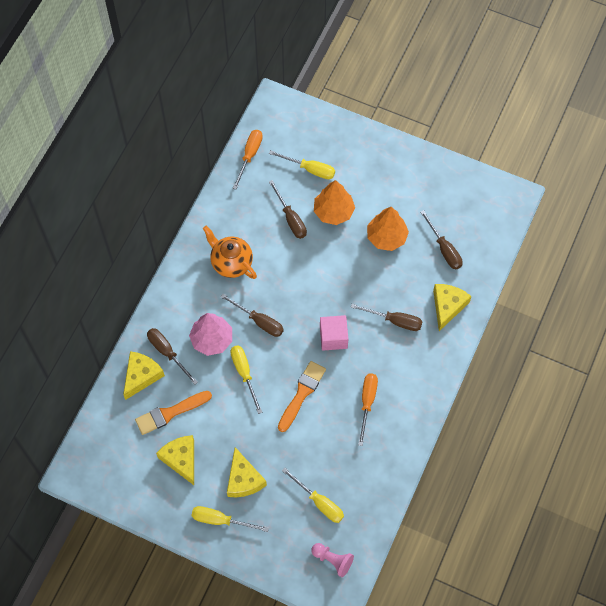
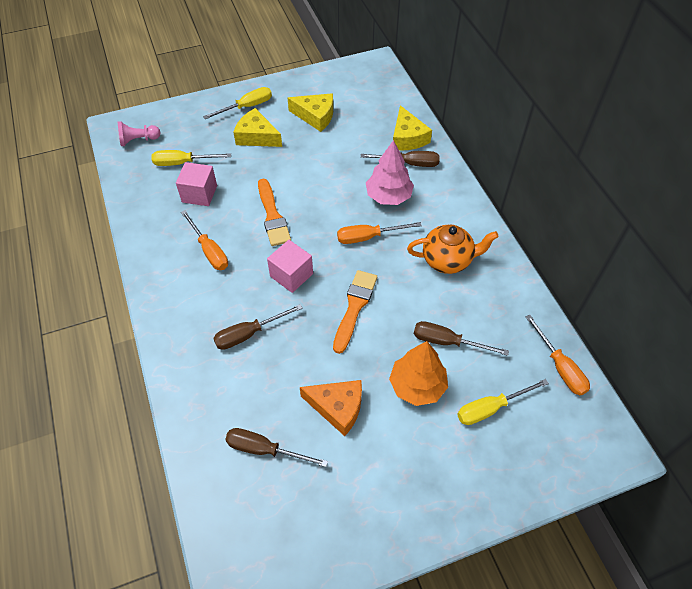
camera: 135 degrees right, 10 degrees down
orange brush [135,391,212,435] -> orange brush moved to [333,270,377,354]
brown screwdriver [220,294,284,337] -> orange screwdriver [337,222,422,244]
yellow screwdriver [230,345,262,414] -> none
orange tree [367,207,409,251] -> orange cheese [300,380,362,436]
yellow cheese [433,284,472,331] -> none
none -> pink cube [176,162,217,206]

